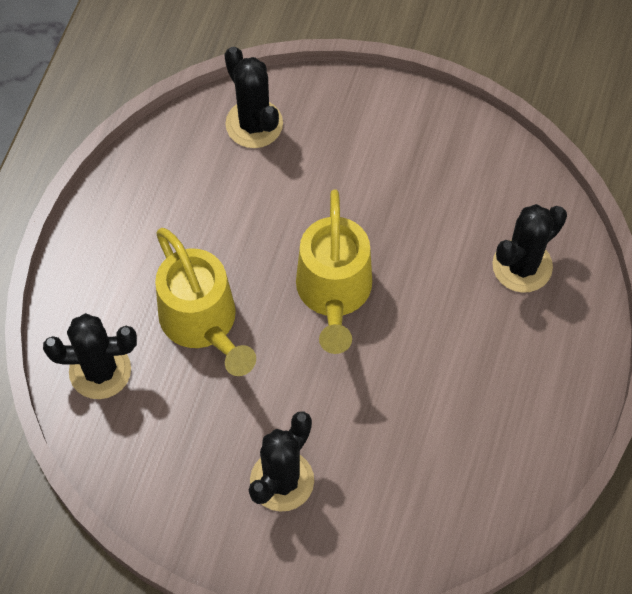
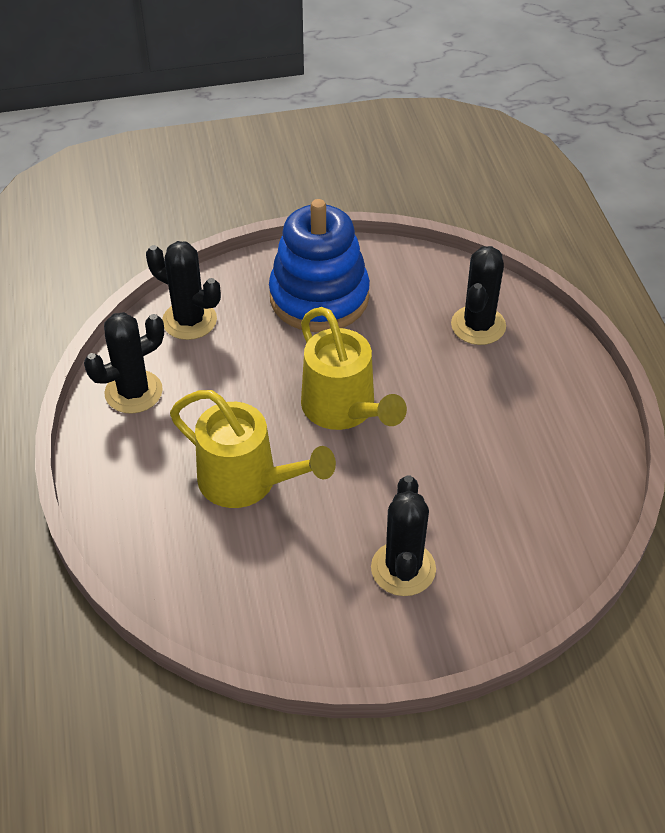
camera: 30 degrees left, 15 degrees down
black cactus [43,313,137,399] -> black cactus moved to [84,312,164,414]
none -> blue stacking toy [269,199,370,332]

